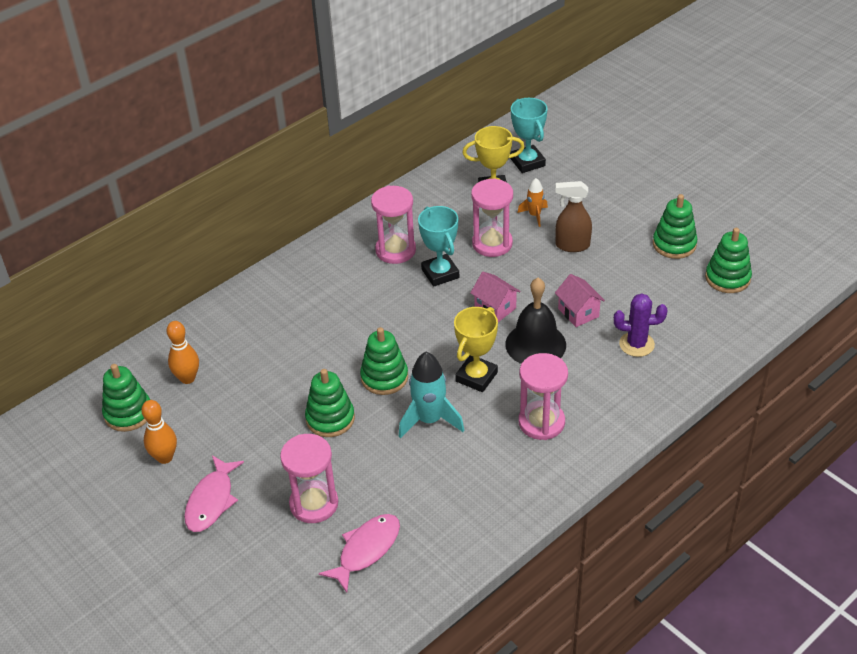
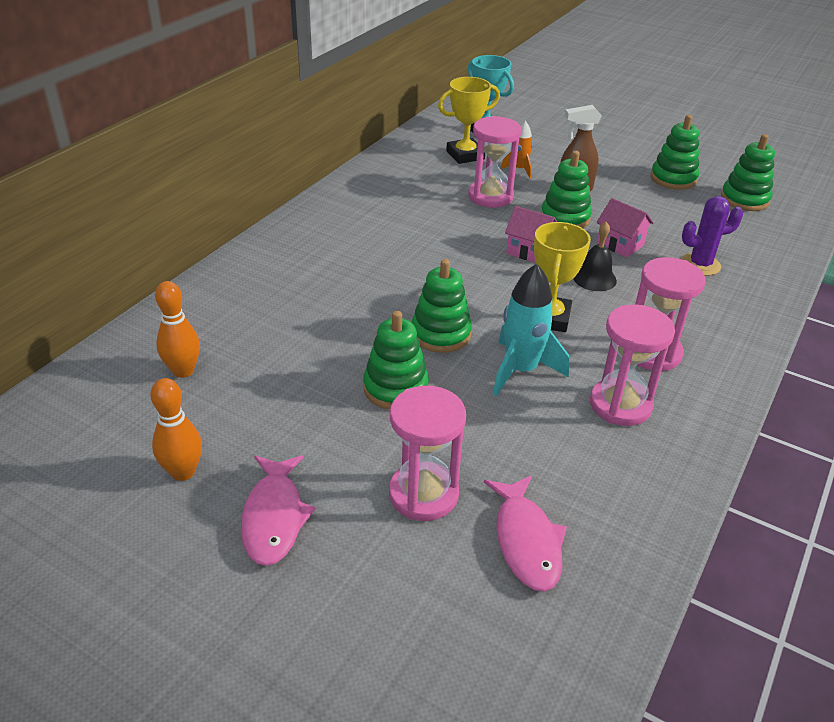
camera: 20 degrees left, 5 degrees down
green stacking toy [102,364,150,432] -> green stacking toy moved to [541,150,592,228]
pink fish [319,514,400,593] -> pink fish turned 150 degrees clockwise [484,475,567,592]
pink hourglass [371,186,416,264] -> pink hourglass moved to [590,304,675,426]
turquoise trophy [418,206,459,287] -> none
black bell [505,278,566,364] -> black bell [573,222,617,291], size x0.61

